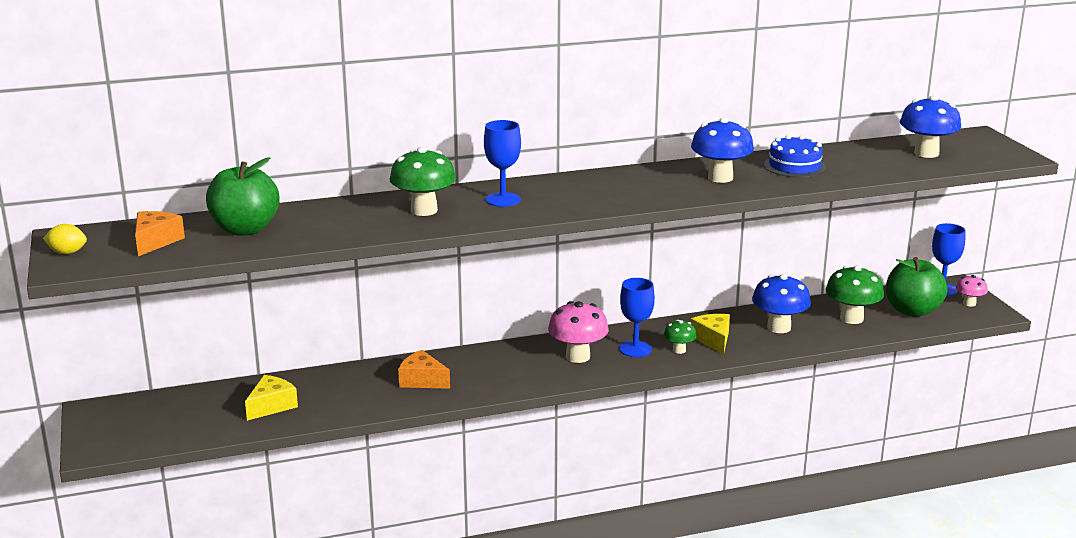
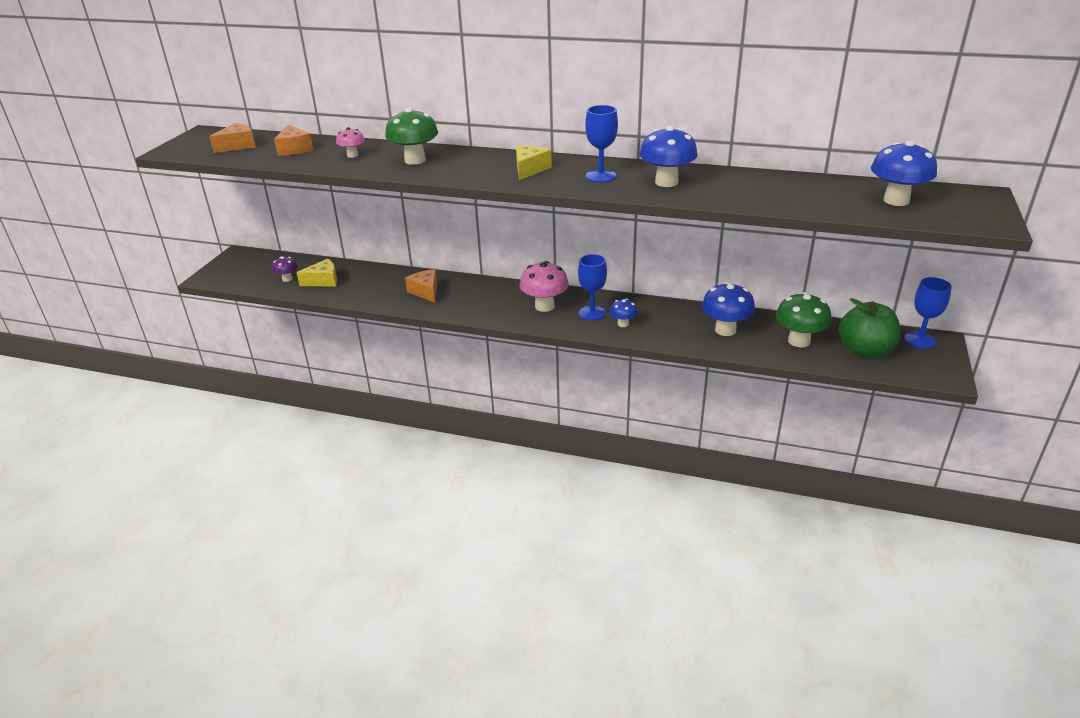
camera: 35 degrees right, 10 degrees up
yellow lemon [43,224,87,254] -> none
green apple [206,157,280,236] -> orange cheese [274,125,314,156]
blue goblet [484,120,521,207] -> blue goblet moved to [585,105,618,182]
green mushroom [664,320,697,354] -> blue mushroom [610,299,638,327]
yellow cheese [690,314,730,354] -> yellow cheese moved to [516,145,552,180]
blue cake [764,135,826,178] -> none
pink mushroom [956,275,988,306] -> pink mushroom moved to [336,127,365,158]
none -> purple mushroom [272,256,298,282]

